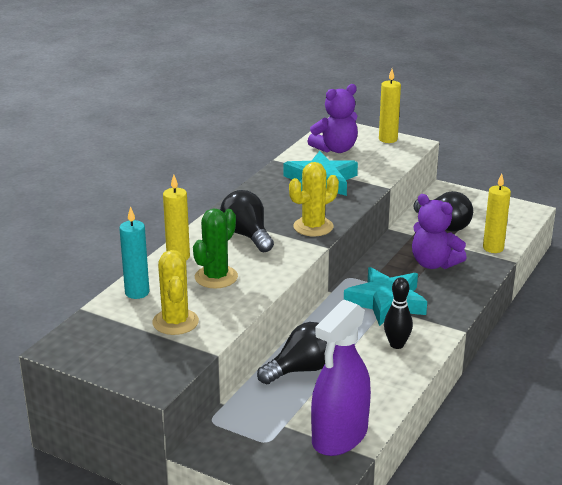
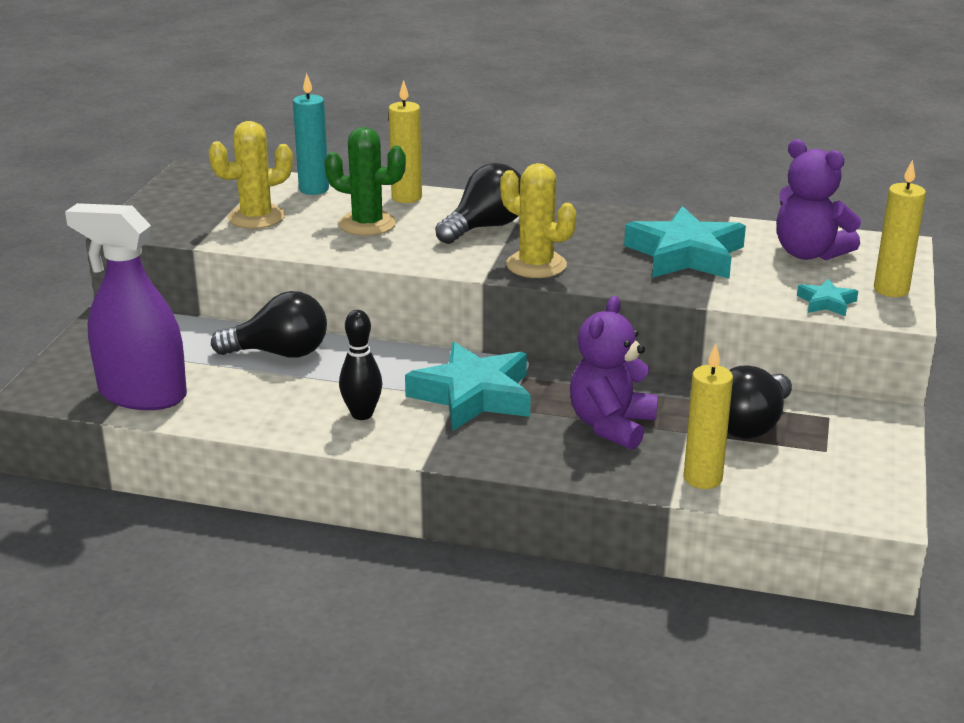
camera: 75 degrees right, 0 degrees up
black light bulb [257,322,327,384] -> black light bulb turned 45 degrees counterclockwise [211,291,327,358]
none -> turquoise star [797,278,858,316]

